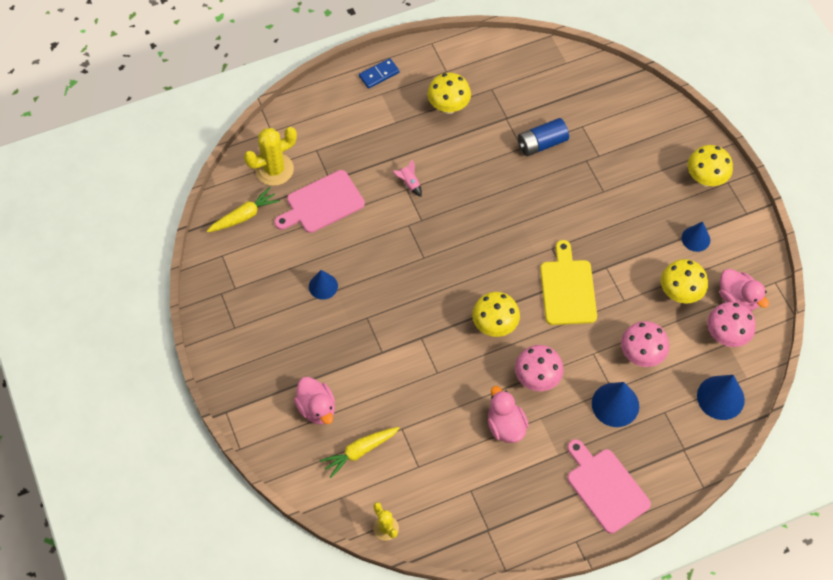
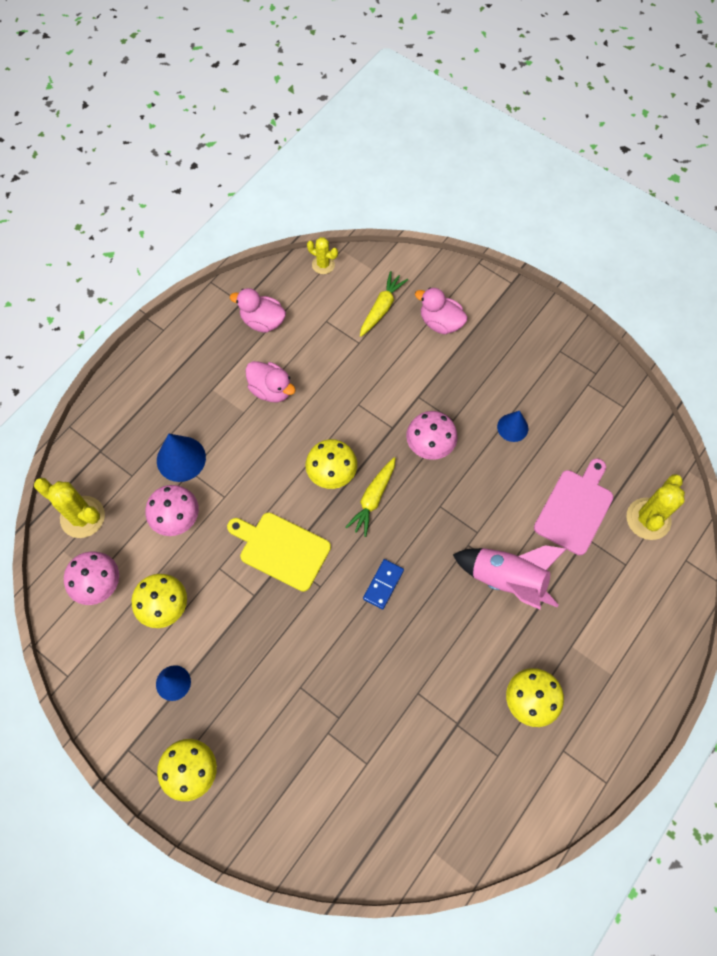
camera: 150 degrees right, 5 degrees up
yellow carrot [207,187,280,233] -> yellow carrot moved to [345,457,395,537]
blue domino [359,58,400,89] -> blue domino moved to [363,559,404,609]
pink rocket [393,159,422,197] -> pink rocket [453,545,566,609], size x2.48
pink mushroom [515,345,564,391] -> pink mushroom moved to [406,411,458,460]
blue battery [518,118,569,156] -> none
yellow cutting board [540,240,597,325] -> yellow cutting board turned 150 degrees clockwise [227,512,331,592]
pink cutting board [567,439,651,534] -> none
blue cone [697,375,745,420] -> yellow cactus [34,478,105,538]
pink duck [720,269,769,311] -> pink duck moved to [230,288,286,333]

